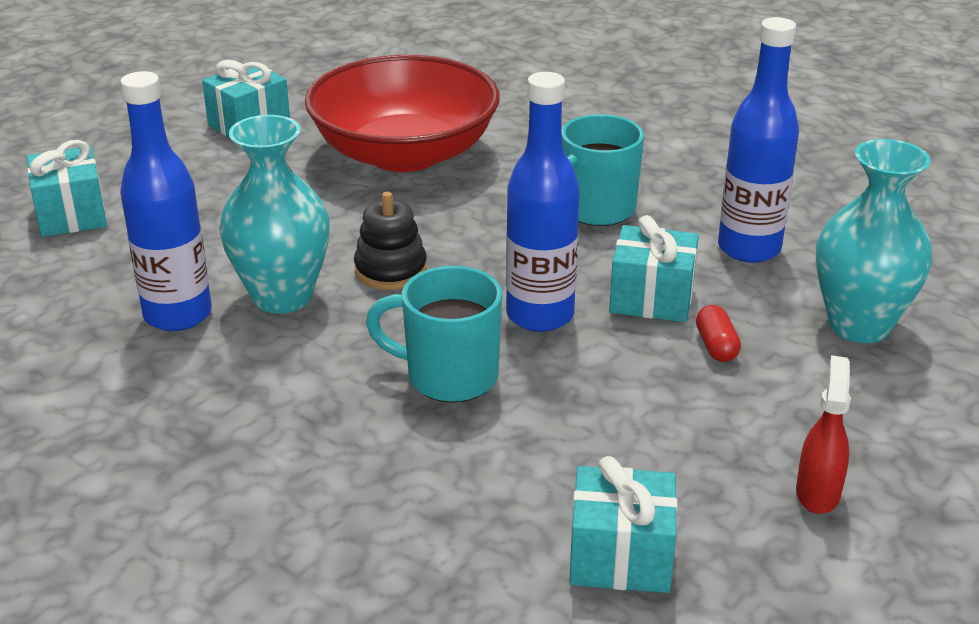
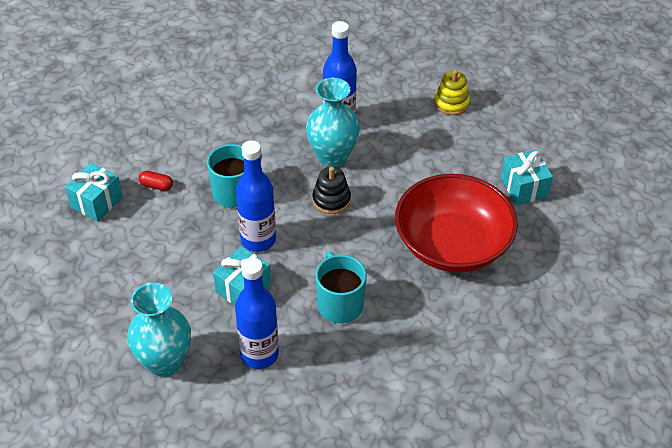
camera: 115 degrees right, 15 degrees up
turquoise gift [27,140,107,237] -> yellow stacking toy [434,70,470,115]
red capsule [696,305,741,362] -> red capsule moved to [139,171,173,191]
red spray bottle [796,355,851,514] -> none

